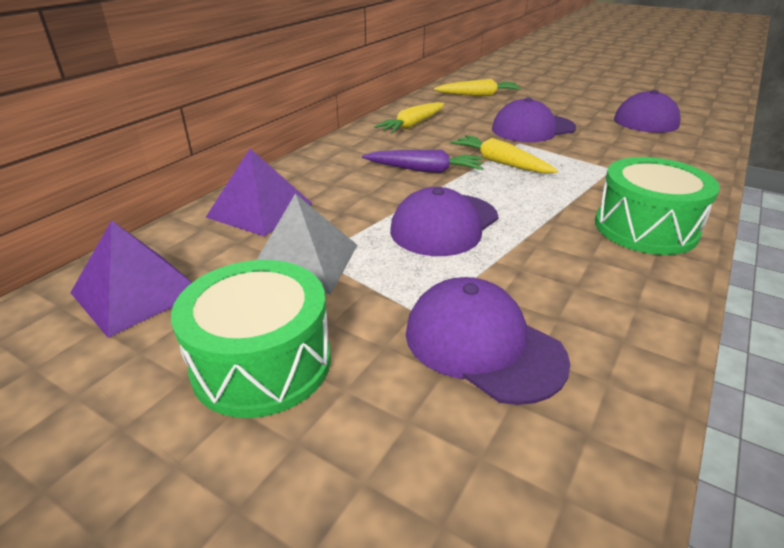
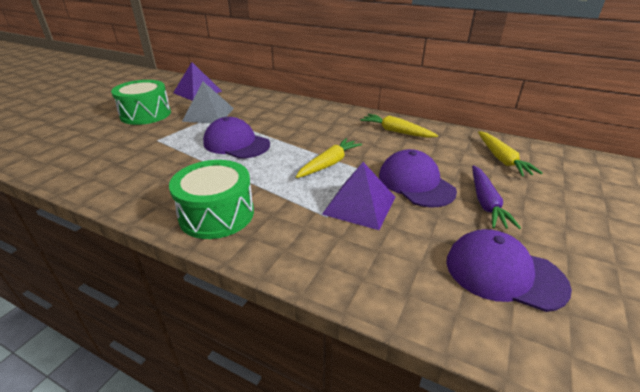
camera: 85 degrees right, 0 degrees up
purple pyramid [206,149,313,237] -> purple pyramid moved to [322,162,395,230]
purple carrot [362,150,483,173] -> purple carrot moved to [472,165,521,229]
purple cap [406,277,570,405] -> none

